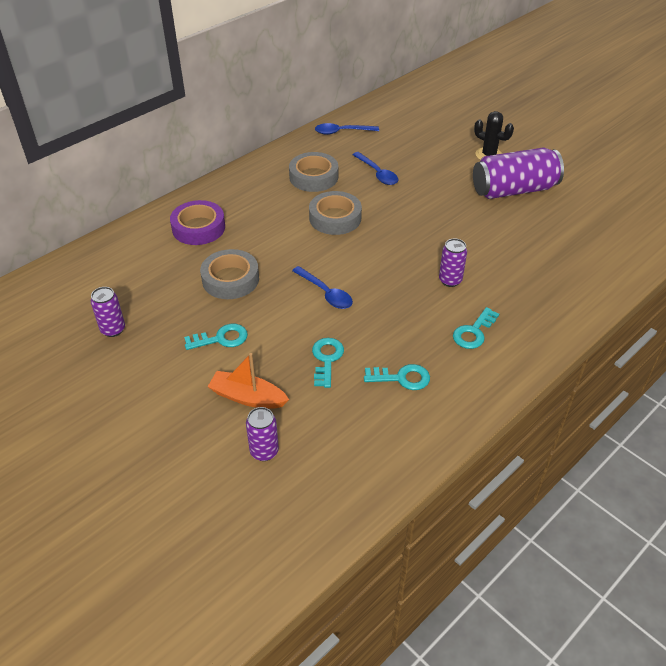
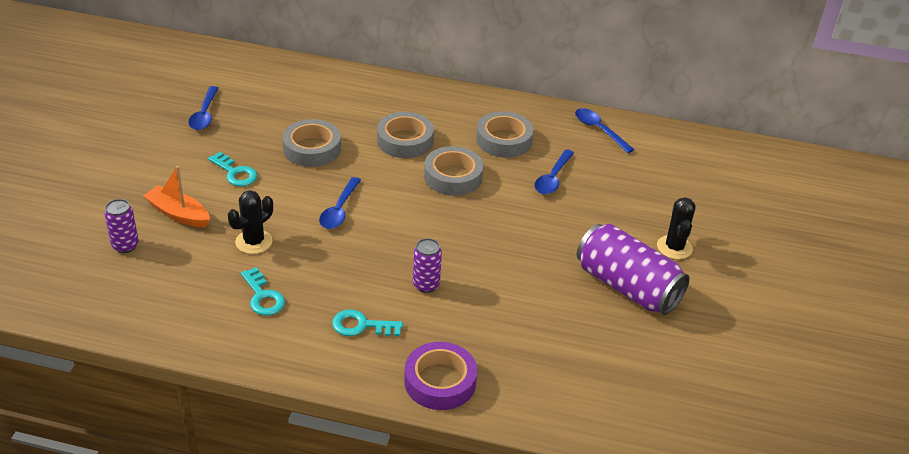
camera: 55 degrees right, 5 degrees down
purple can [91,287,125,337] -> blue spoon [188,86,218,130]
purple tape [170,200,225,245] -> purple tape moved to [404,342,477,410]
orange boat [208,353,289,409] -> orange boat turned 45 degrees counterclockwise [143,166,210,227]
turquoise key [312,338,344,388] -> black cactus [228,190,273,254]
none -> grey tape [377,112,434,158]

